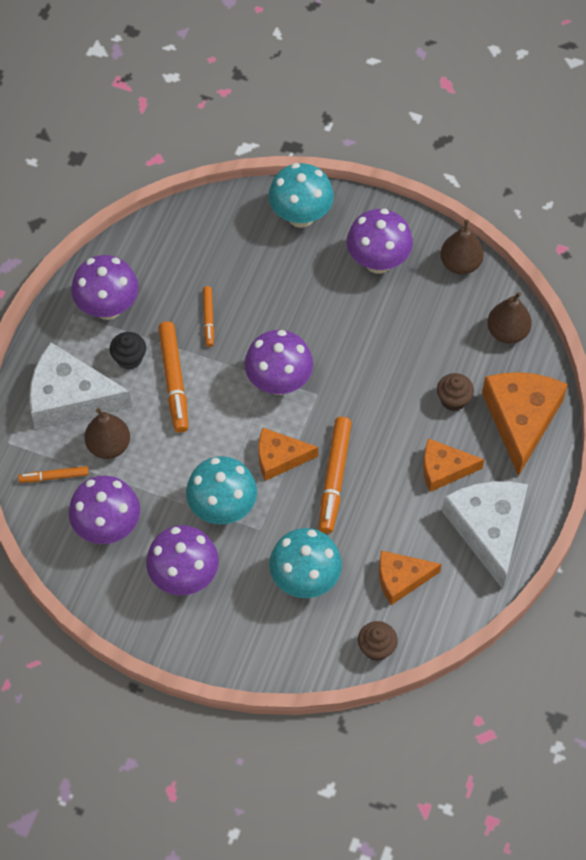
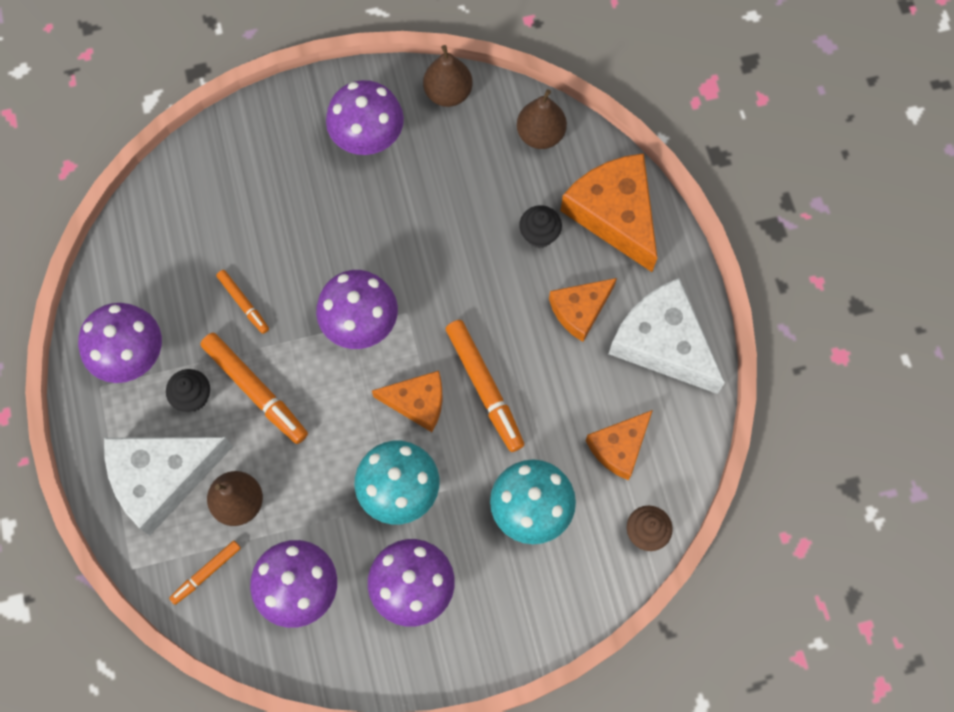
camera: 35 degrees left, 10 degrees up
orange cheese [258,428,318,481] -> orange cheese turned 135 degrees counterclockwise [372,371,443,432]
turquoise mushroom [268,163,334,228] -> none
brown cupcake [437,373,474,411] -> black cupcake [519,205,562,248]

